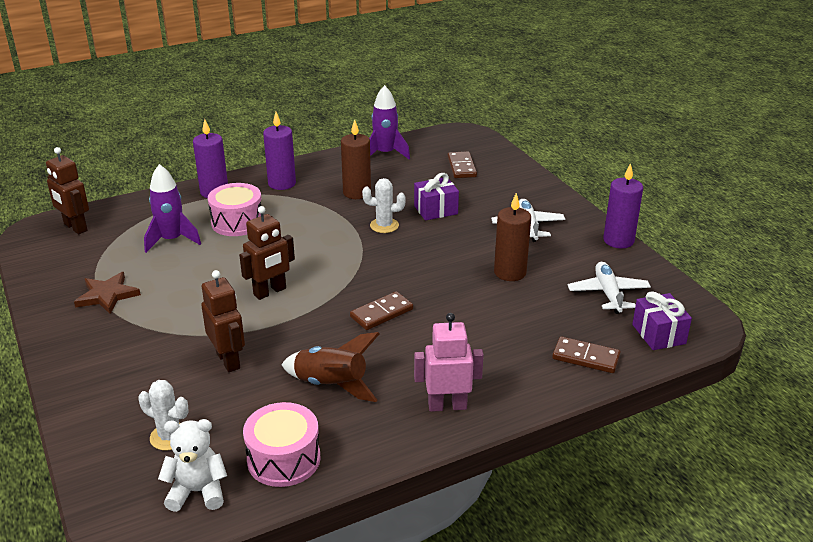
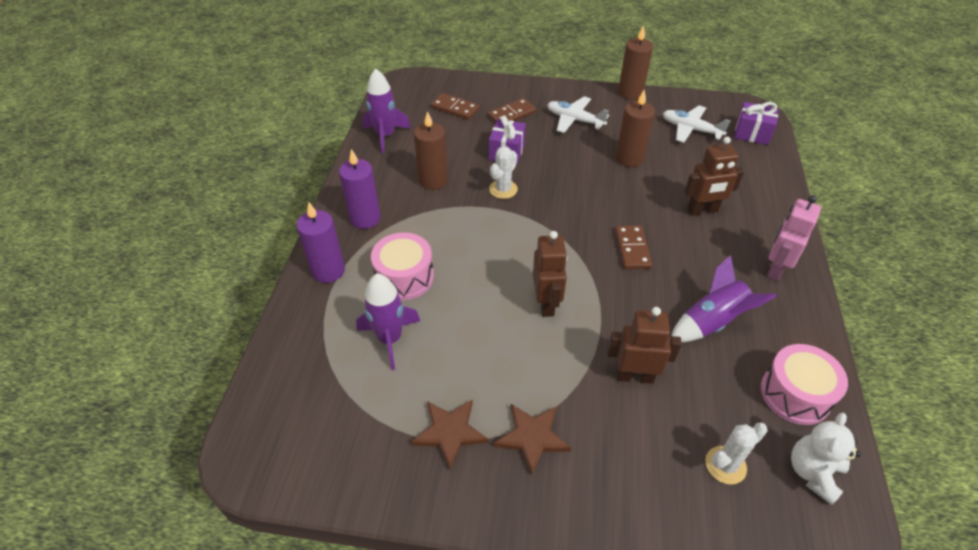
camera: 55 degrees left, 15 degrees up
brown robot [46,147,89,234] -> brown robot moved to [684,137,744,216]
brown rocket [281,332,380,402] -> purple rocket [672,255,777,342]
brown domino [552,336,621,373] -> brown domino moved to [488,98,536,123]
purple candle [603,163,643,249] -> brown candle [618,25,653,100]
none -> brown star [494,404,571,476]

